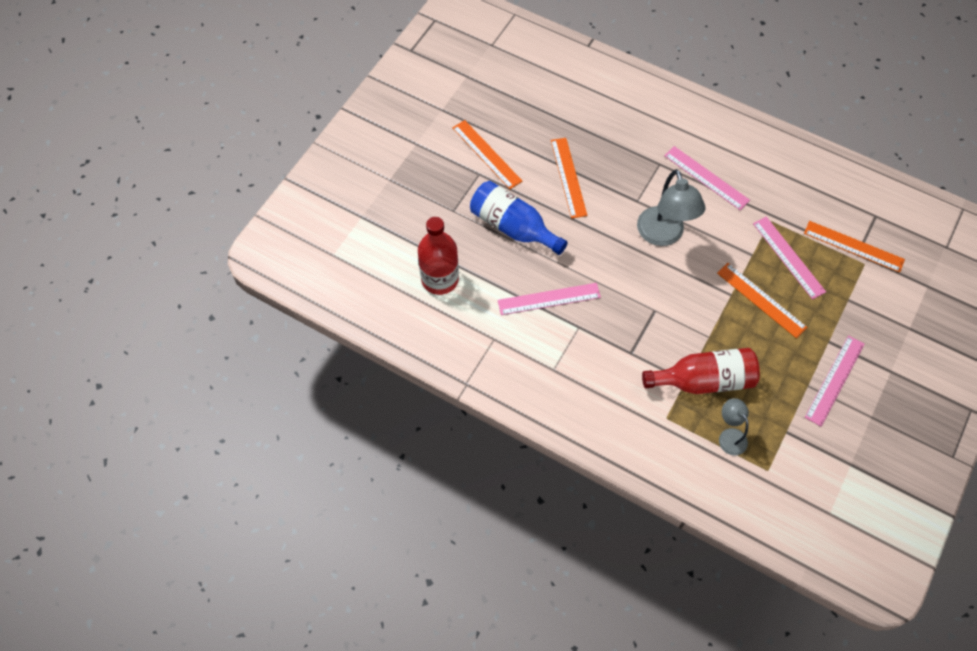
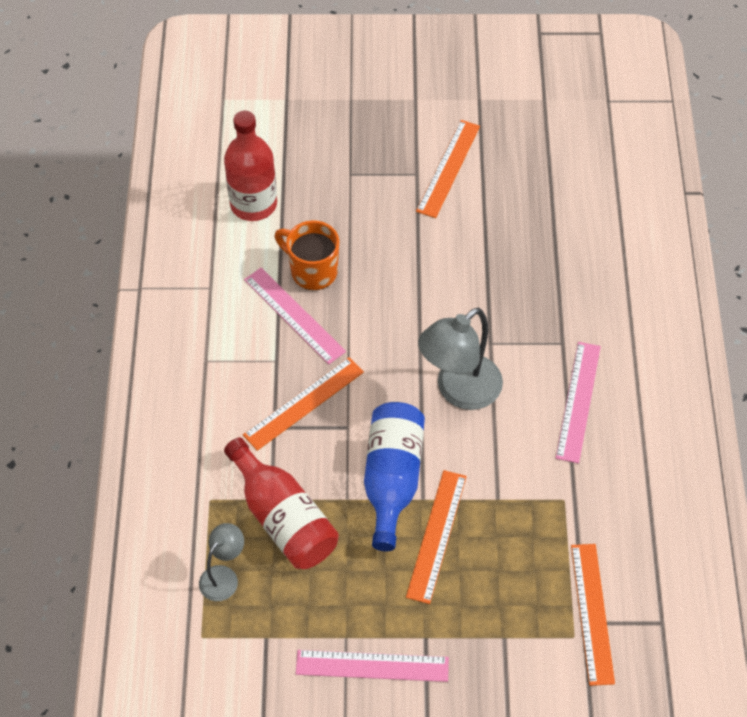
camera: 60 degrees right, 5 degrees down
blue bottle [470,181,568,255] -> blue bottle moved to [364,402,425,551]
orange ruler [551,138,587,219] -> orange ruler moved to [243,357,364,451]
pink ruler [753,217,826,300] -> none
none -> orange mug [275,220,339,290]

